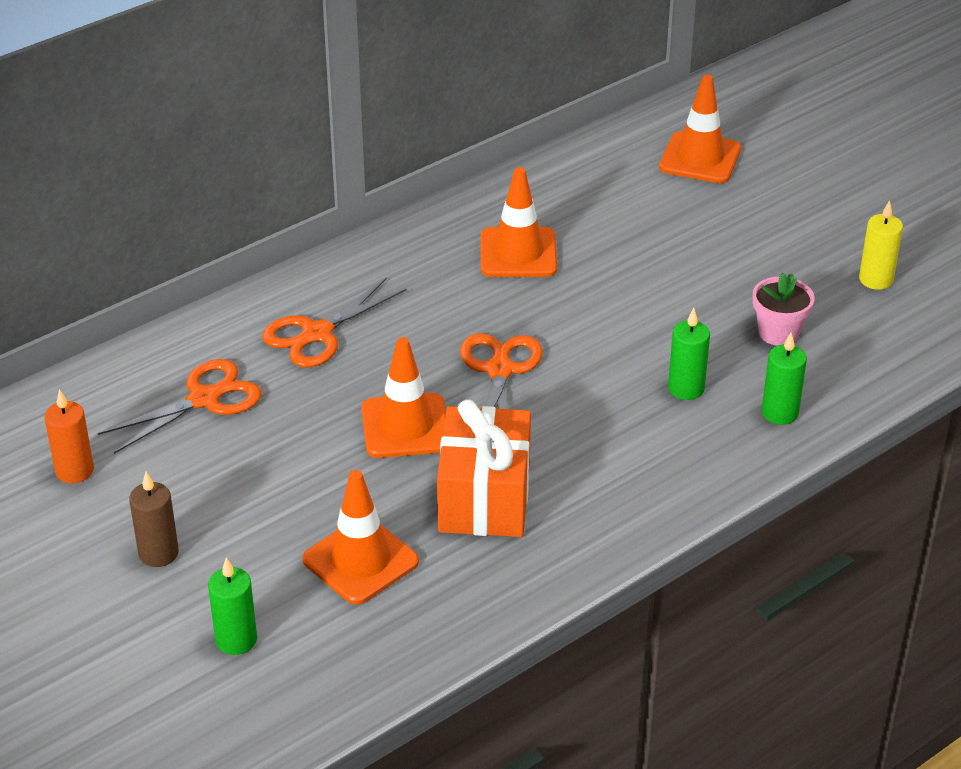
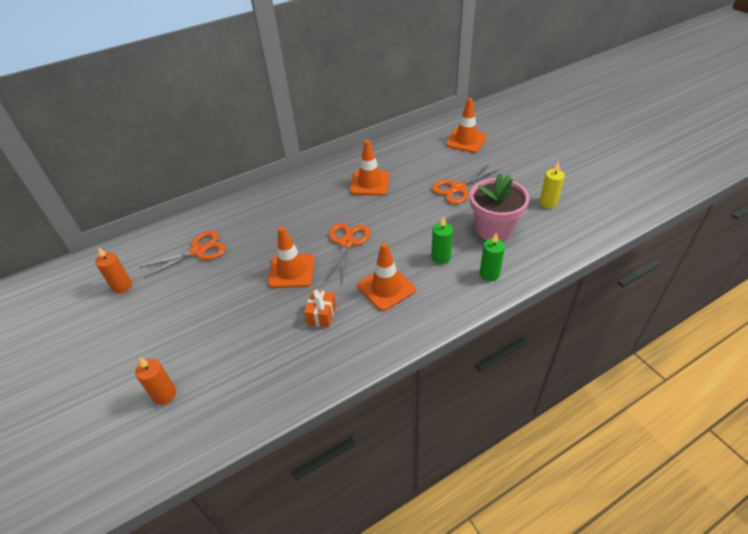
camera: 10 degrees right, 5 degrees up
brown candle [129,472,179,567] -> none
green candle [208,557,257,655] -> orange candle [135,358,176,405]
orange scissors [262,277,407,368] -> orange scissors moved to [432,164,499,204]
orange traffic cone [302,470,419,605] -> orange traffic cone moved to [358,243,416,311]
orange gift [437,399,531,537] -> orange gift [304,289,336,328], size x0.50
pink flower pot [753,273,815,346] -> pink flower pot [470,174,529,241], size x1.74

